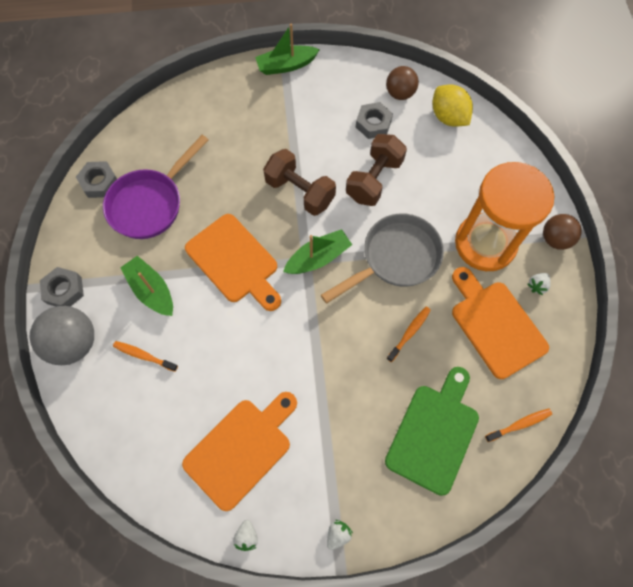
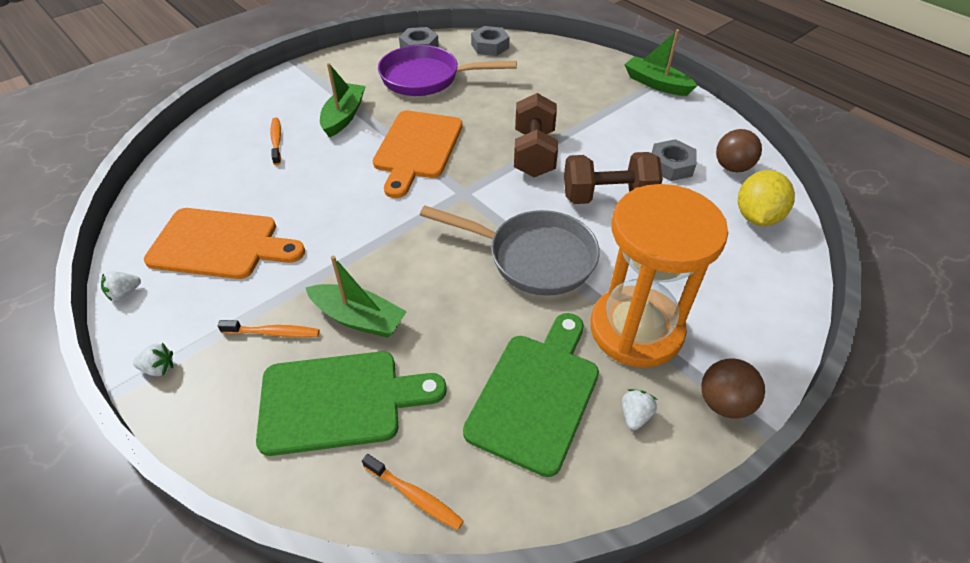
camera: 55 degrees right, 20 degrees down
grey ball [29,306,94,365] -> none
grey nut [40,267,84,307] -> grey nut moved to [471,26,509,56]
green boat [283,229,352,274] -> green boat moved to [306,256,407,338]
orange toothbrush [386,307,431,362] -> orange toothbrush moved to [218,320,320,338]
orange cutting board [452,267,549,379] -> green cutting board [463,313,599,477]
white strawberry [528,273,551,295] -> white strawberry turned 105 degrees clockwise [622,389,657,430]

